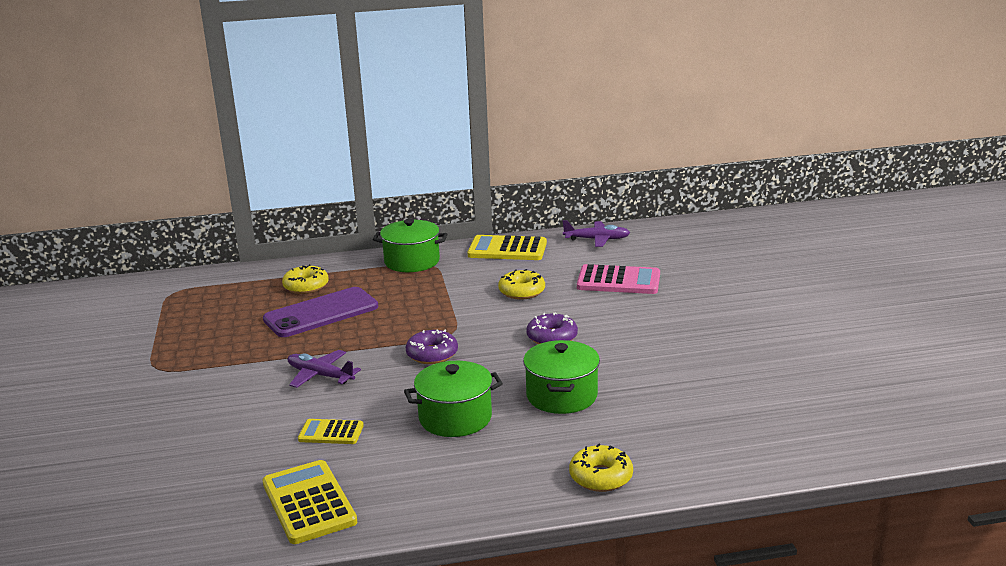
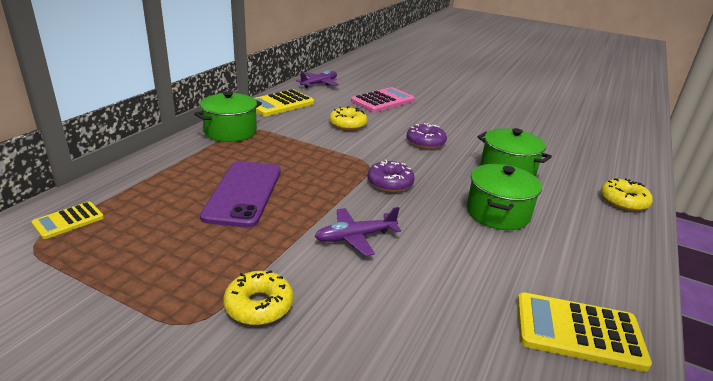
camera: 55 degrees left, 5 degrees up
yellow donut [282,264,329,294] -> yellow donut moved to [223,270,293,325]
yellow calculator [298,419,364,444] -> yellow calculator moved to [32,202,104,239]

